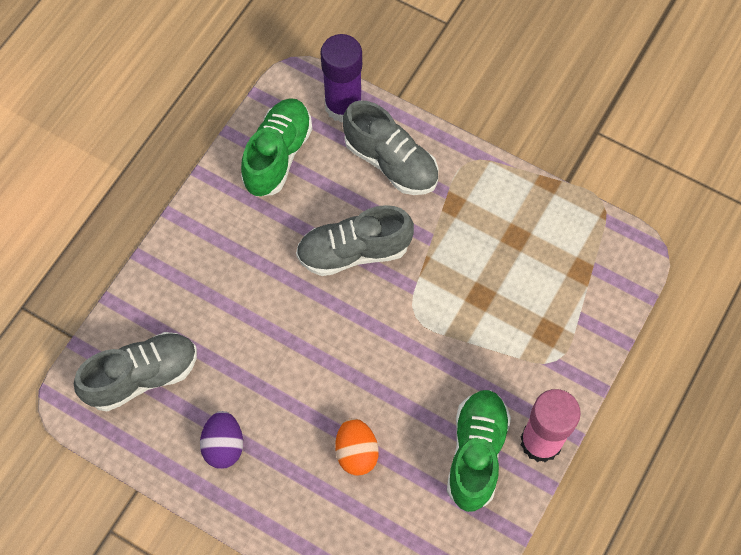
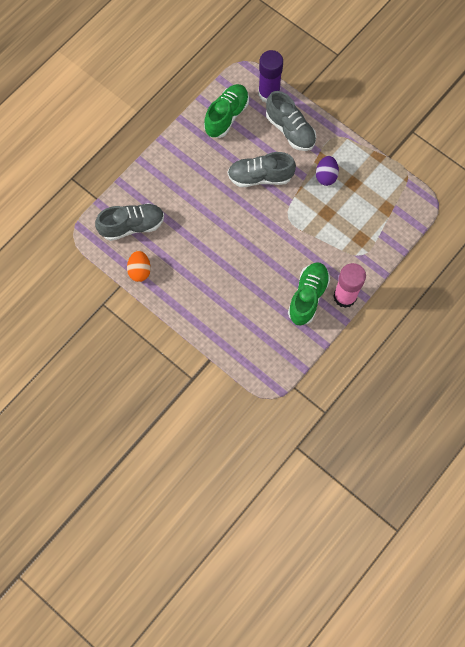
camera: 10 degrees right, 5 degrees up
purple egg [200,411,243,469] -> purple egg moved to [316,156,339,186]
orange egg [335,418,379,476] -> orange egg moved to [127,251,151,282]

